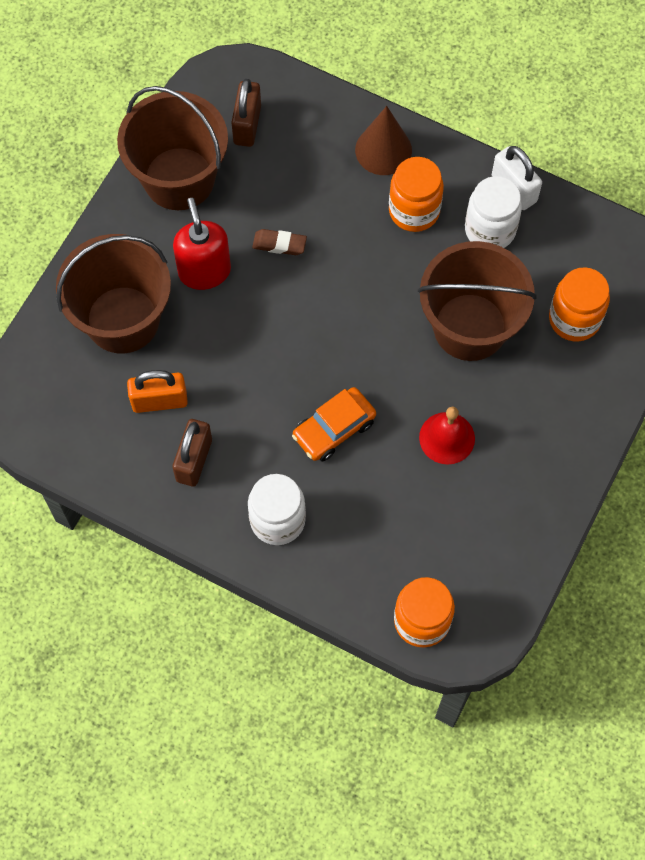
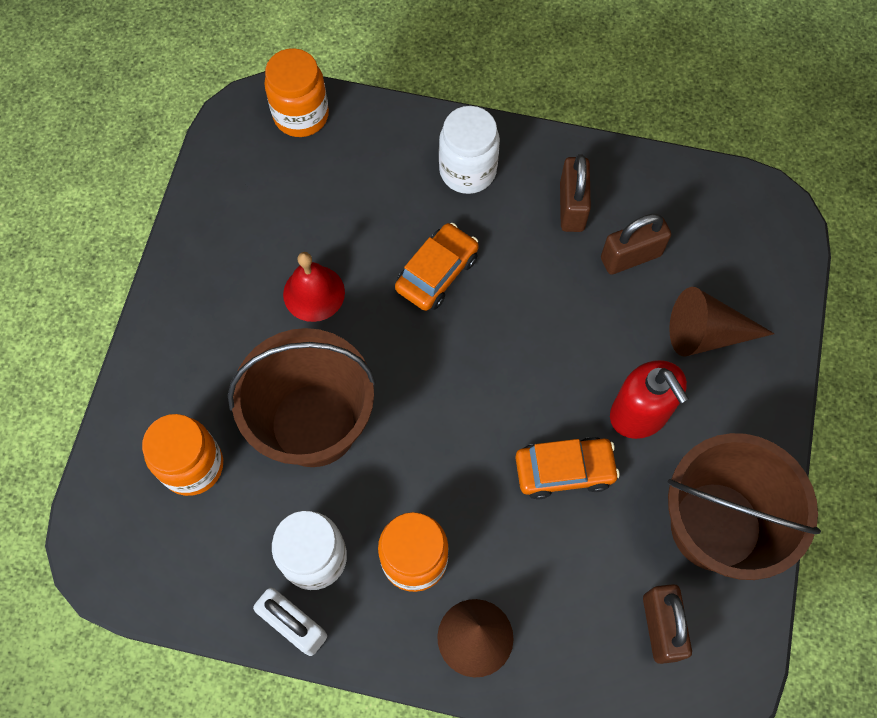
camera: 165 degrees right, 0 degrees up
brown bucket [56,234,171,354] -> brown cone [669,287,775,357]
orange padlock [127,370,188,413] -> brown padlock [601,214,671,275]
brown eraser [252,229,307,255] -> orange car [515,437,620,500]

